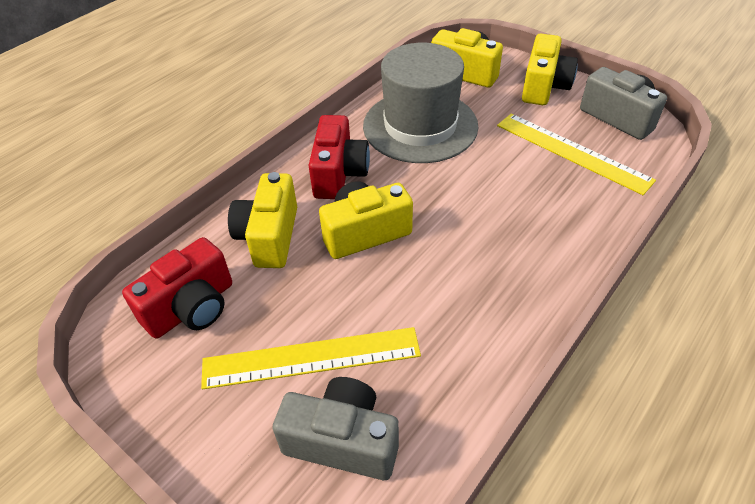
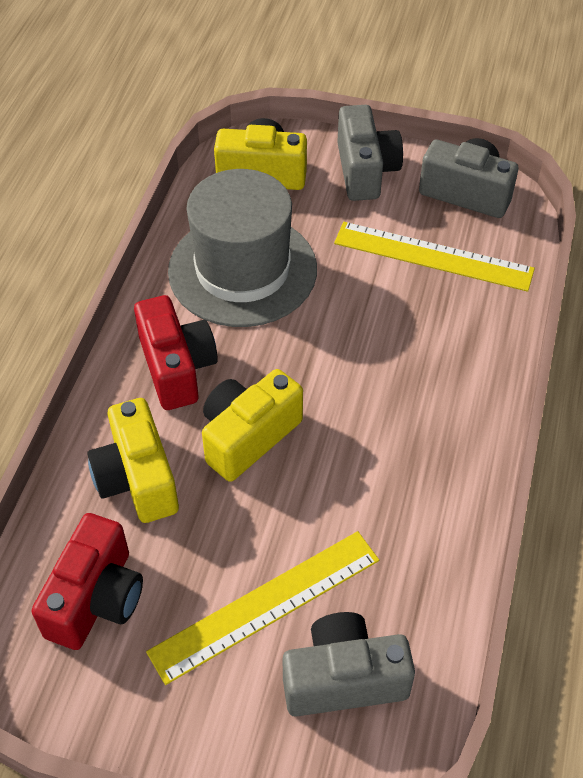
camera: 25 degrees left, 5 degrees up
yellow camera [522,34,578,105] -> grey camera [337,105,403,201]

